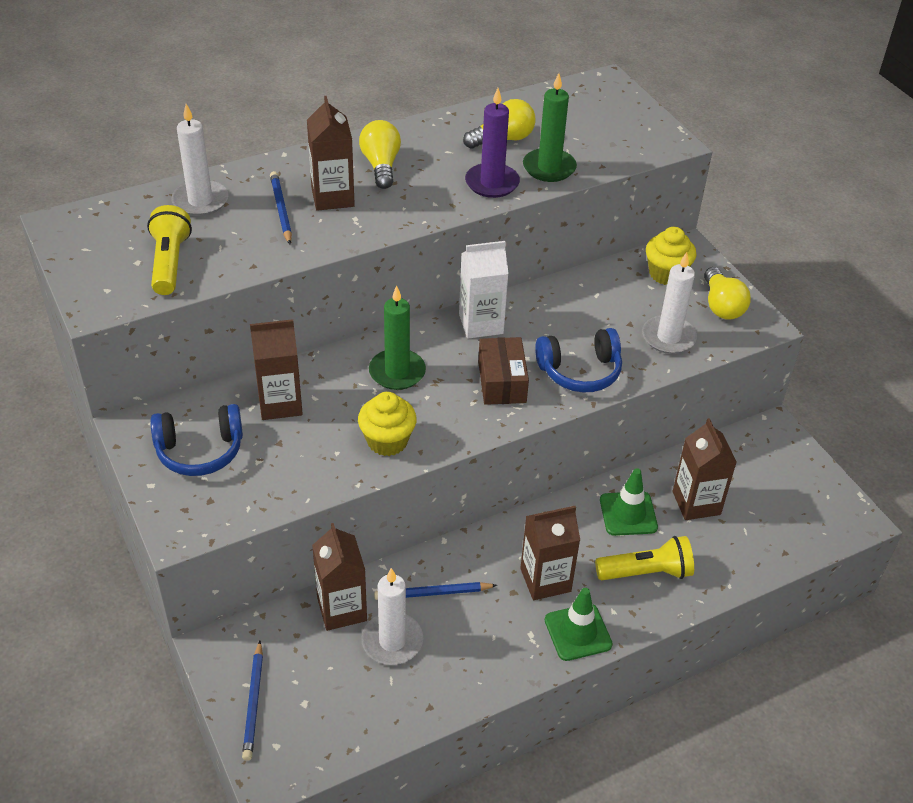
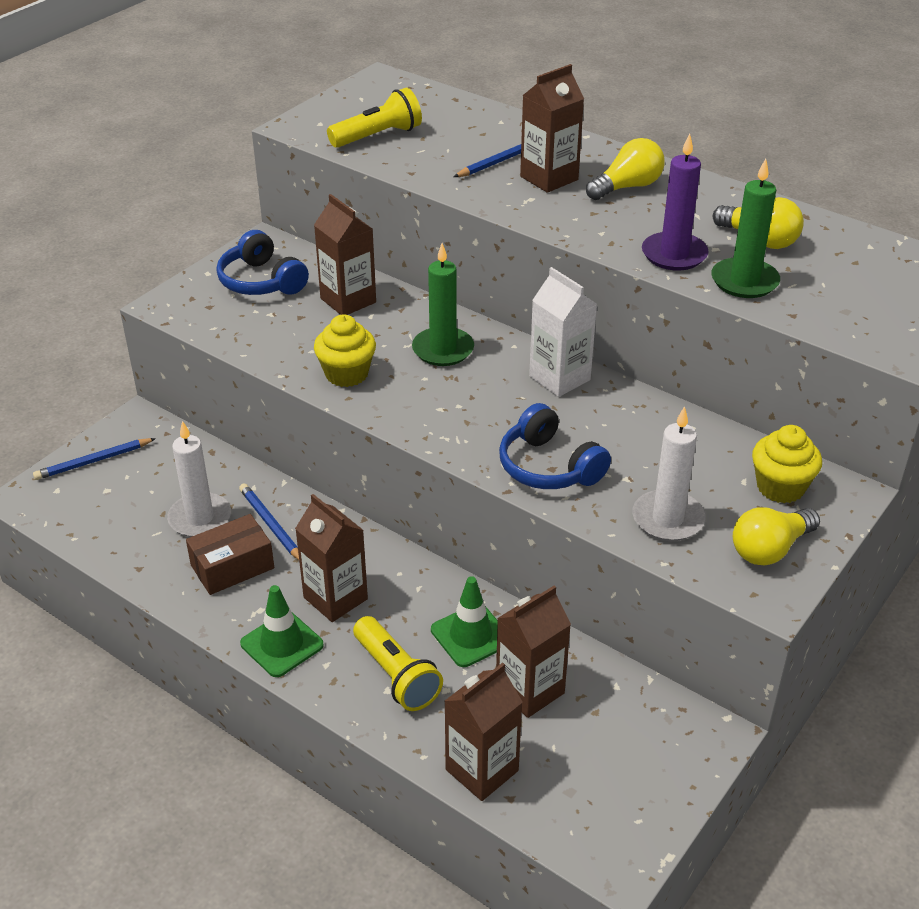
camera: 65 degrees right, 5 degrees down
white candle [171,104,229,216] -> none
brown carton [312,523,367,631] -> brown carton moved to [445,663,522,801]
brown box [478,337,529,405] -> brown box moved to [186,514,274,595]

